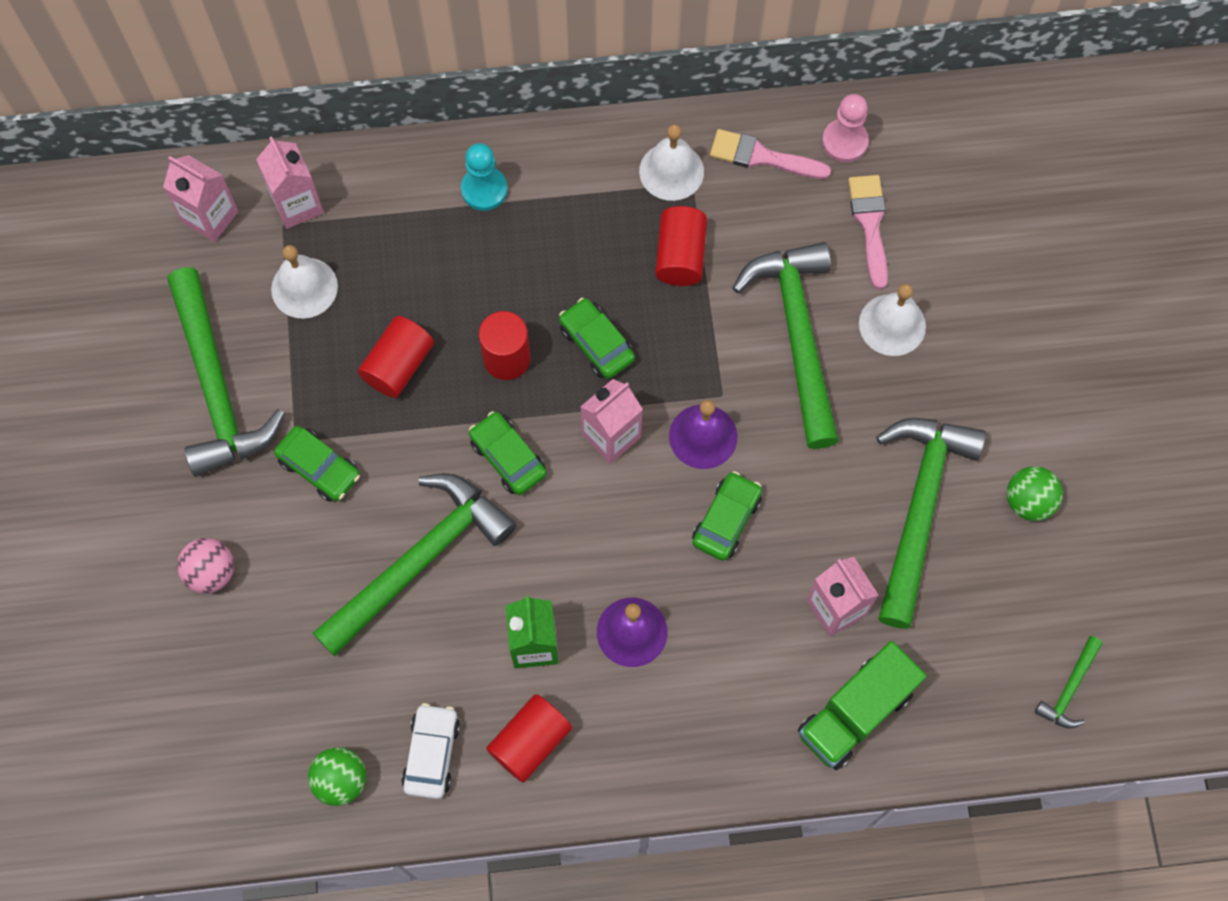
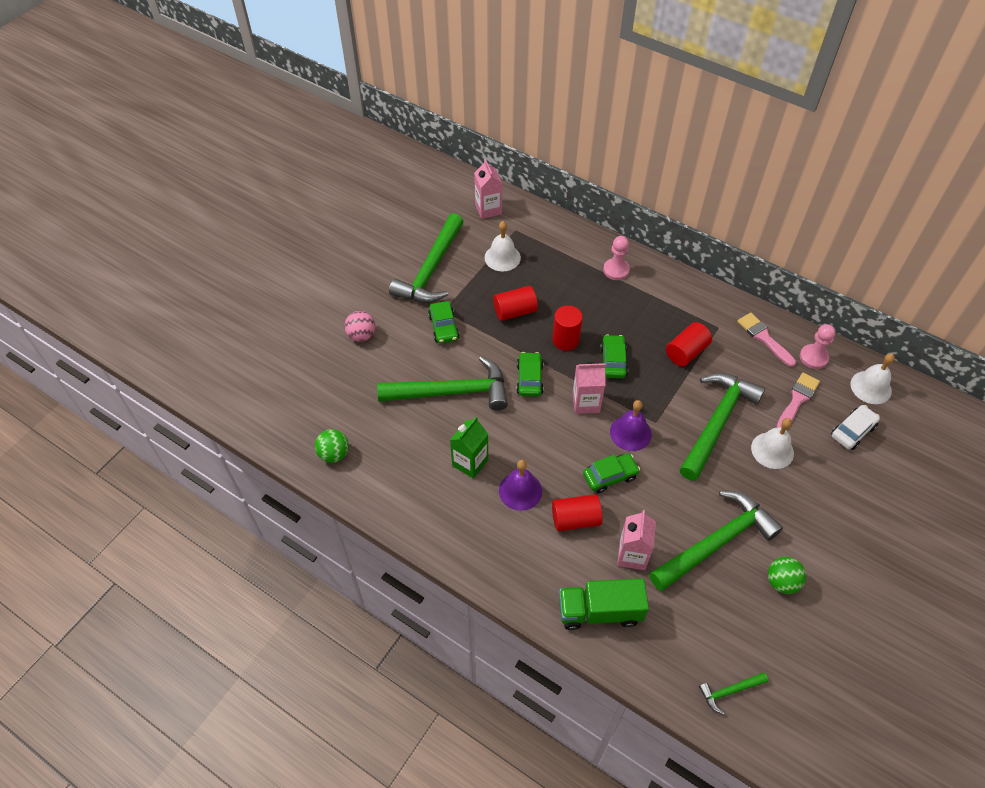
camera: 40 degrees right, 15 degrees down
pink carton [256,136,324,229] -> none
white car [401,703,460,799] -> white car moved to [831,405,880,450]
turquoise pawn [461,143,508,211] -> pink pawn [603,236,630,280]
red cylinder [486,694,572,783] -> red cylinder moved to [552,494,602,531]
white bell [639,124,704,201] -> white bell moved to [851,353,895,404]

